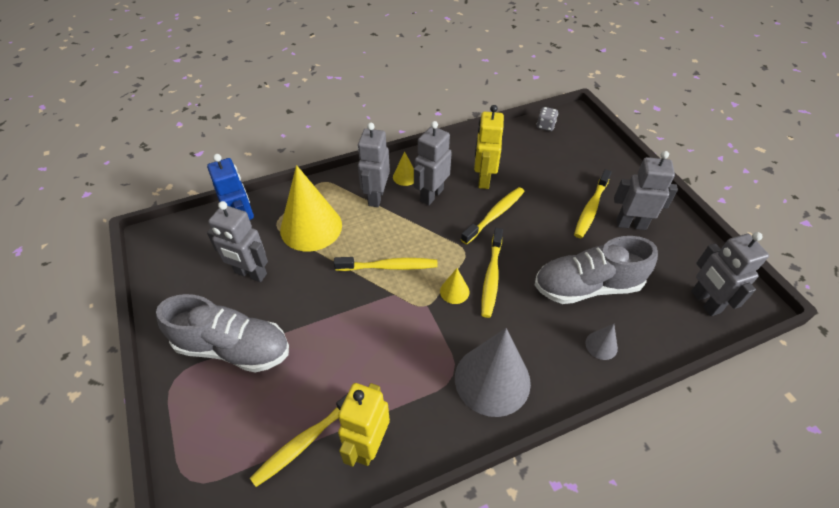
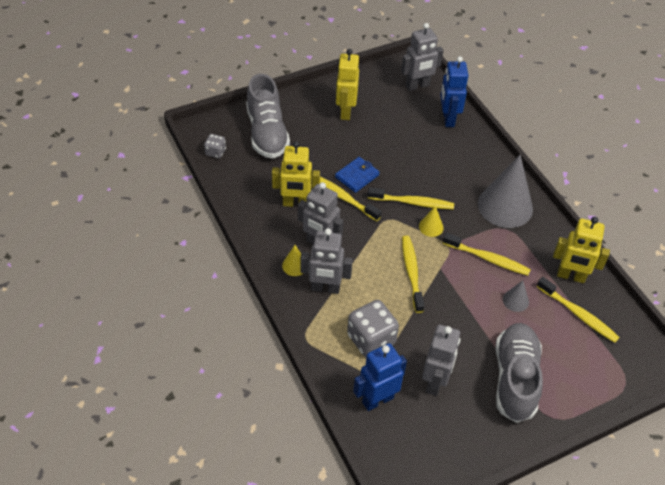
camera: 95 degrees left, 0 degrees up
yellow cone [280,165,342,252] -> grey dice [347,300,399,357]
grey shoe [535,236,658,304] -> grey shoe moved to [246,74,290,159]
yellow toothbrush [574,169,612,238] -> yellow toothbrush moved to [443,233,531,276]
grey cone [585,324,618,360] -> grey cone moved to [503,280,529,312]
grey robot [614,151,678,230] -> yellow robot [336,49,359,120]
none -> blue wallet [335,157,380,193]
none -> blue robot [440,56,468,127]

